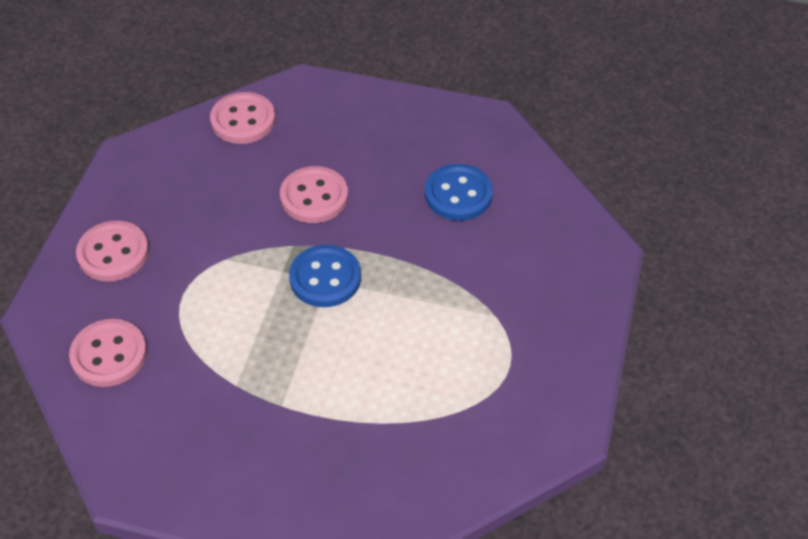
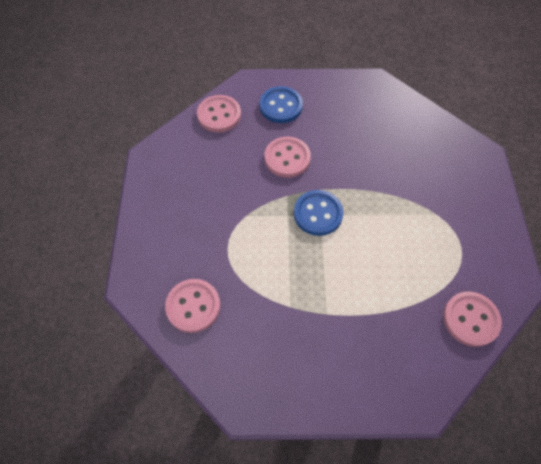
camera: 15 degrees left, 10 degrees up
pink button [76,221,149,282] -> pink button moved to [443,291,502,347]
blue button [425,164,493,221] -> blue button moved to [260,86,303,123]

